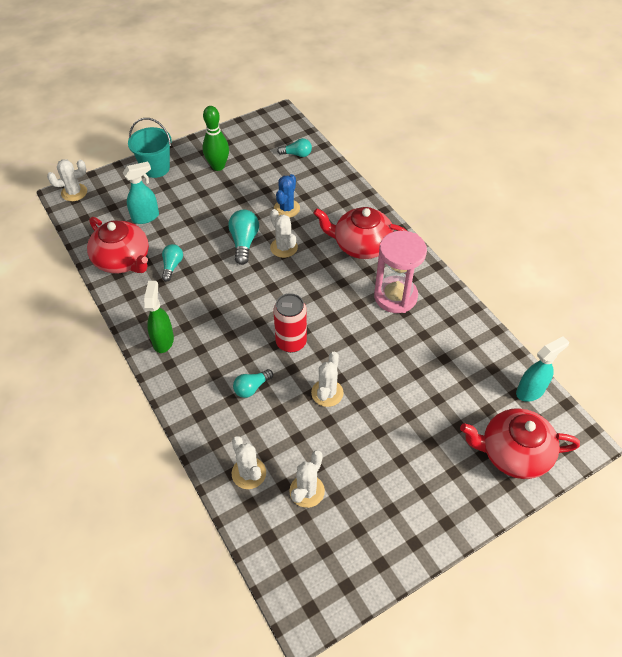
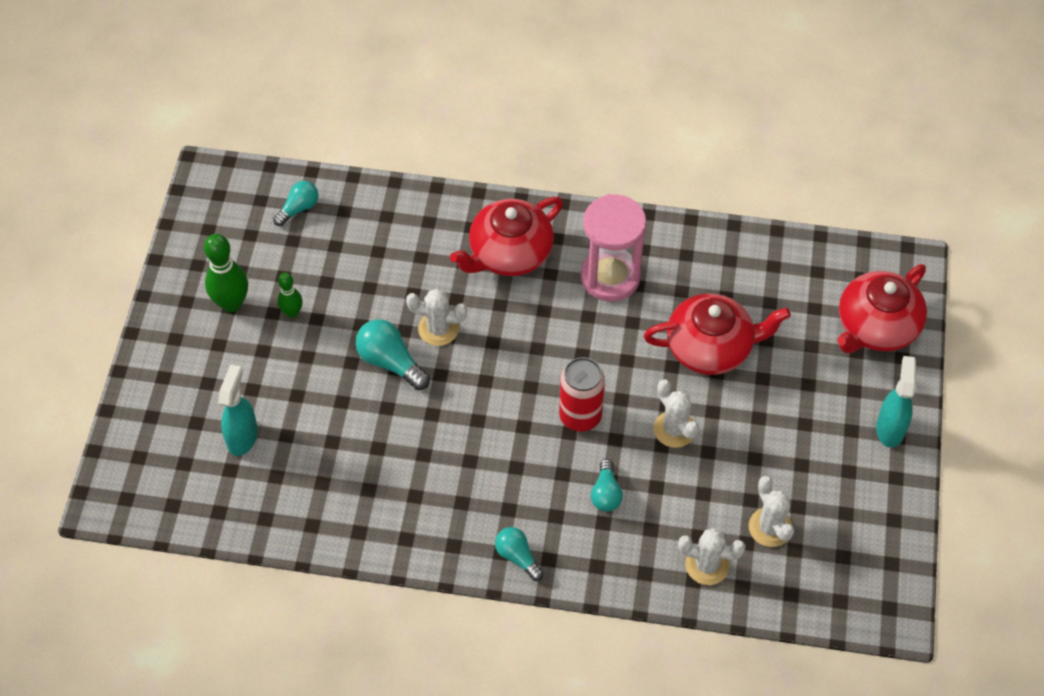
camera: 50 degrees left, 5 degrees up
white cactus [47,159,87,201] -> none
red teapot [87,217,149,273] -> red teapot moved to [644,293,791,375]
turquoise bucket [128,118,172,178] -> none
green spray bottle [144,281,174,353] -> none
turquoise light bulb [162,244,183,281] -> turquoise light bulb moved to [495,527,544,581]
blue cactus [274,174,300,218] -> none
turquoise spray bottle [516,336,569,402] -> turquoise spray bottle moved to [876,356,916,448]
none -> green bowling pin [277,273,303,318]

